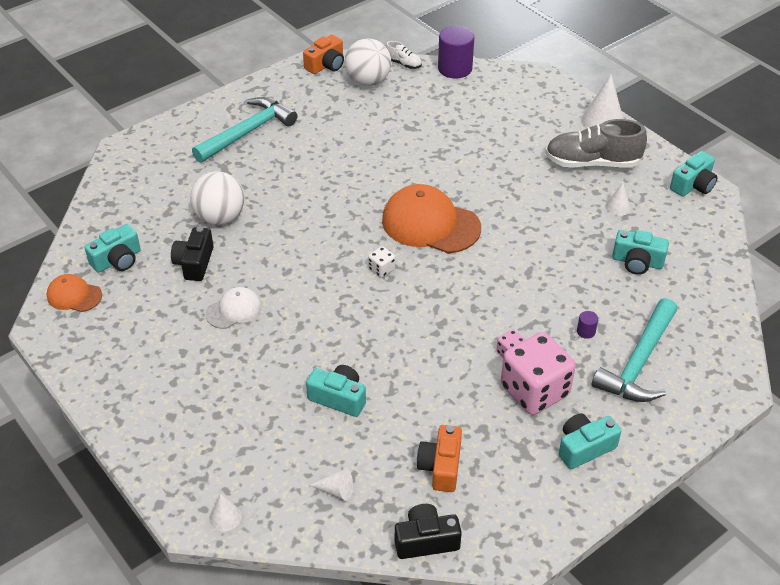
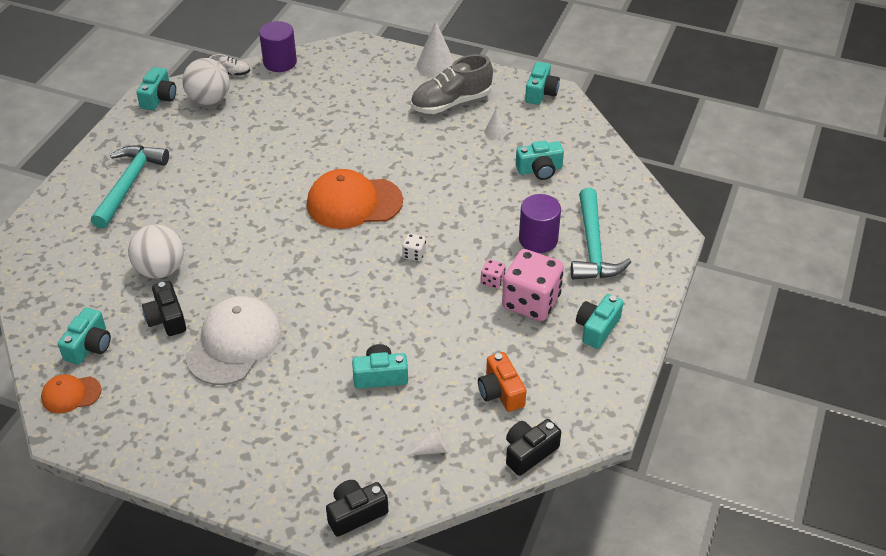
camera: 30 degrees left, 0 degrees up
white cap [205,287,261,329] -> white cap [186,296,282,385], size x1.92
white cone [209,494,242,532] -> black camera [326,480,389,537]
orange camera [303,34,344,74] -> turquoise camera [136,67,176,110]
white dice [368,246,395,278] -> white dice moved to [402,233,426,261]
purple cylinder [577,311,598,339] -> purple cylinder [519,194,561,253], size x2.35

